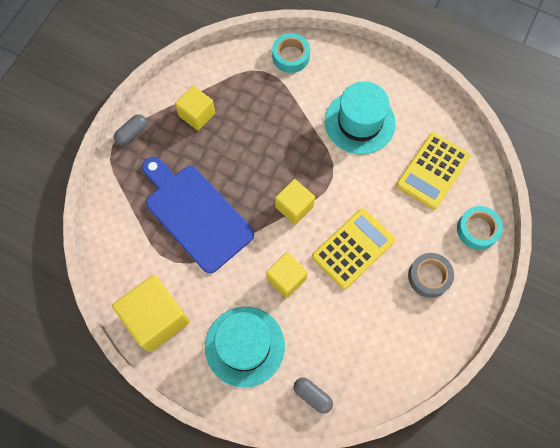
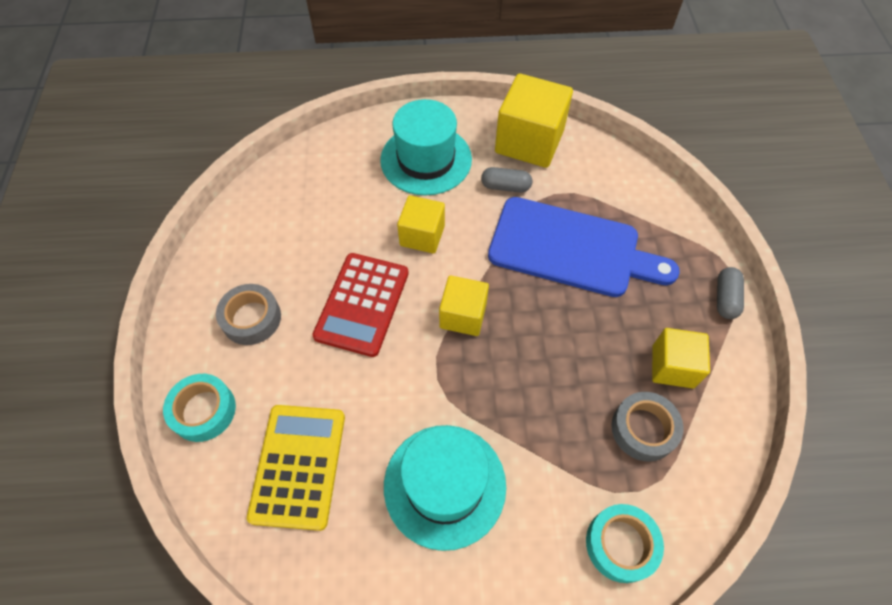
camera: 150 degrees right, 10 degrees down
grey capsule [294,377,333,414] -> grey capsule moved to [481,167,532,192]
yellow calculator [312,208,396,289] -> red calculator [312,253,409,357]
none -> grey tape [611,392,684,462]

